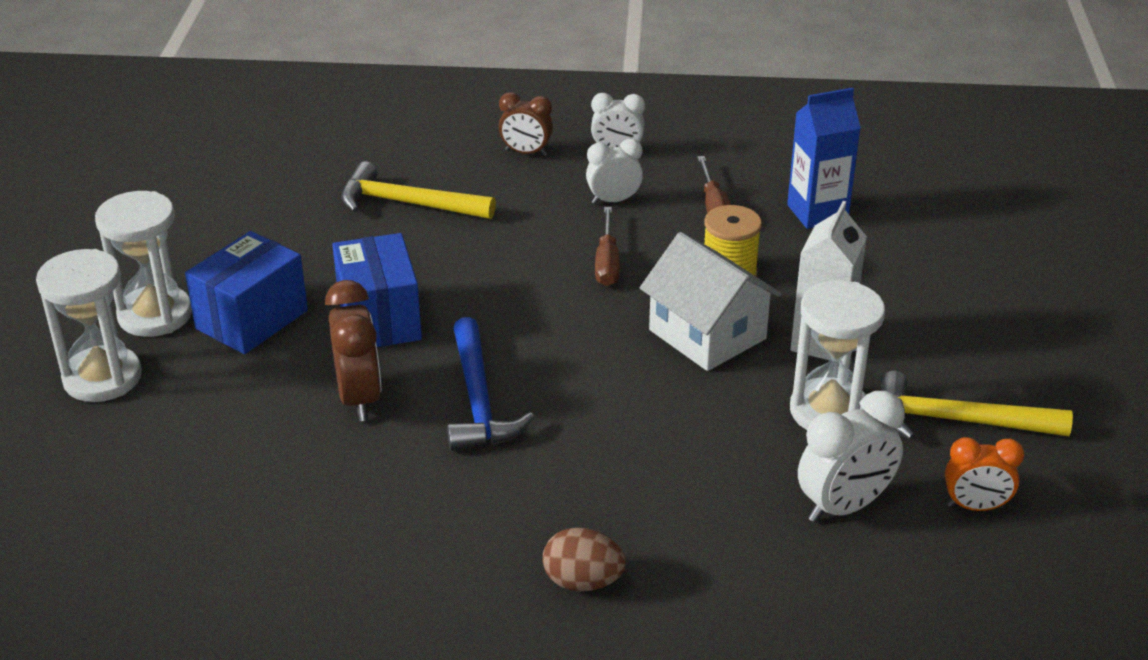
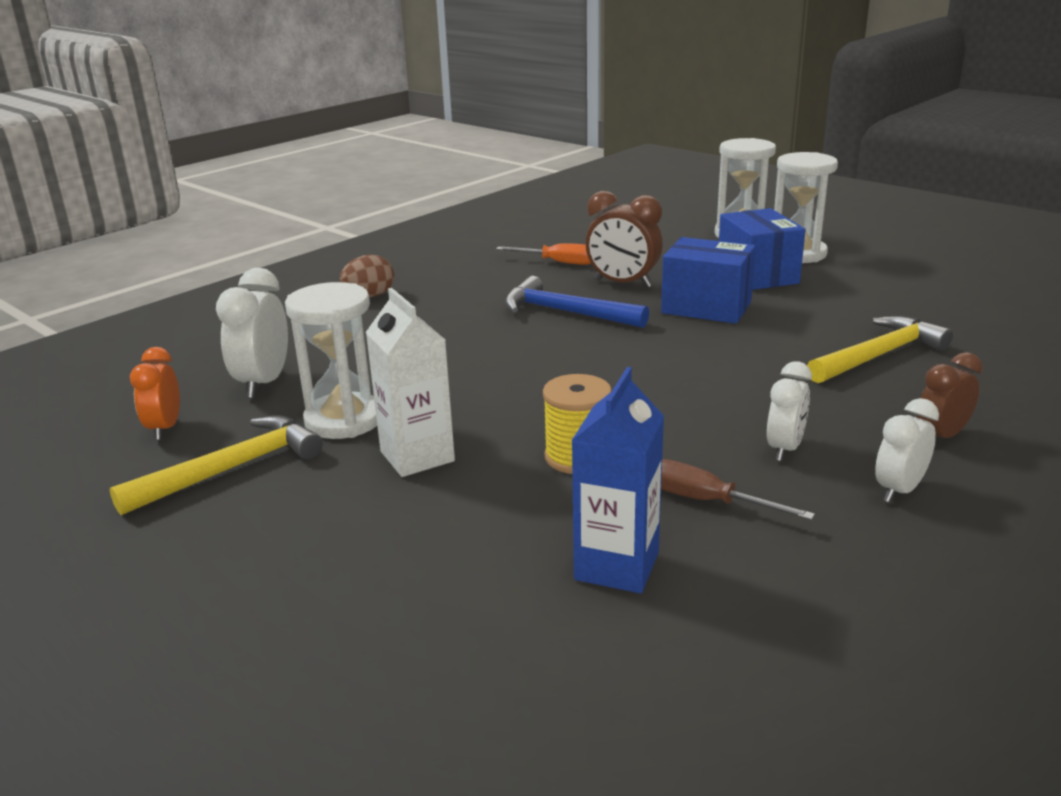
camera: 130 degrees right, 10 degrees down
brown screwdriver [595,207,620,286] -> none
white house [640,232,782,371] -> none
orange clock [945,437,1024,511] -> orange clock turned 45 degrees counterclockwise [130,347,180,440]
none -> orange screwdriver [496,243,591,265]

